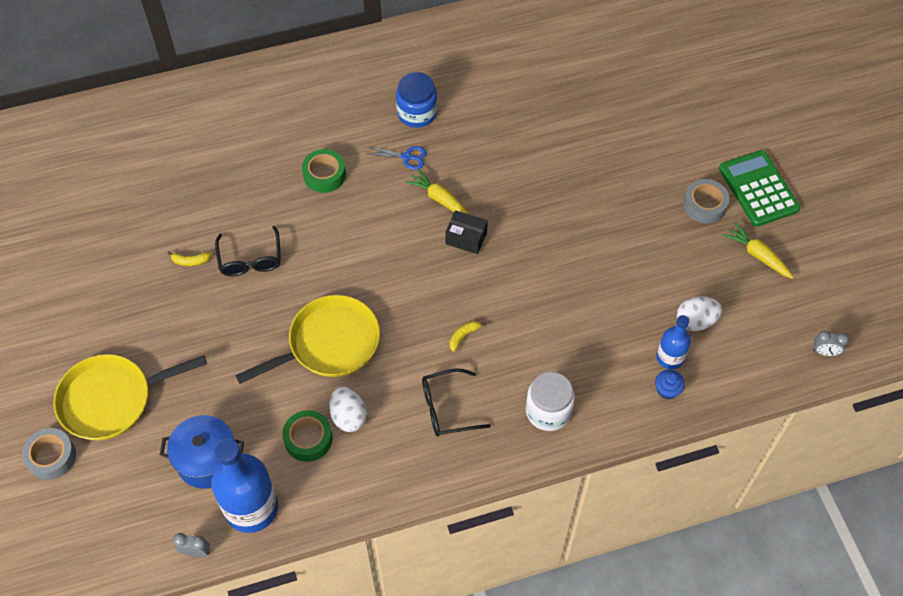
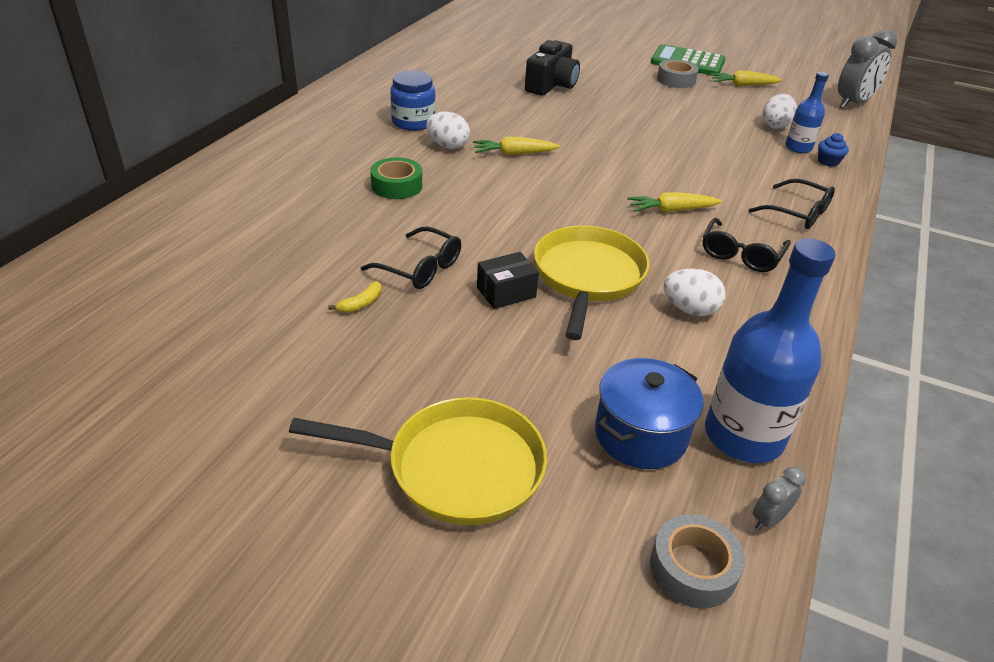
camera: 50 degrees left, 20 degrees down
grey tape [22,428,76,480] -> grey tape moved to [650,514,745,609]
yellow pan [53,354,207,441] -> yellow pan turned 105 degrees counterclockwise [289,397,547,525]
green tape [282,410,332,462] -> none
blue scissors [366,146,427,170] -> white egg [426,112,470,149]
black box [445,210,488,254] -> black box moved to [477,252,539,309]
yellow banana [450,321,486,352] -> yellow carrot [627,192,722,213]
white jar [526,372,575,431] -> black glasses [749,179,835,229]
grey clock [813,331,849,356] -> grey clock [838,29,897,109], size x2.19
none -> black camera [525,40,580,96]

